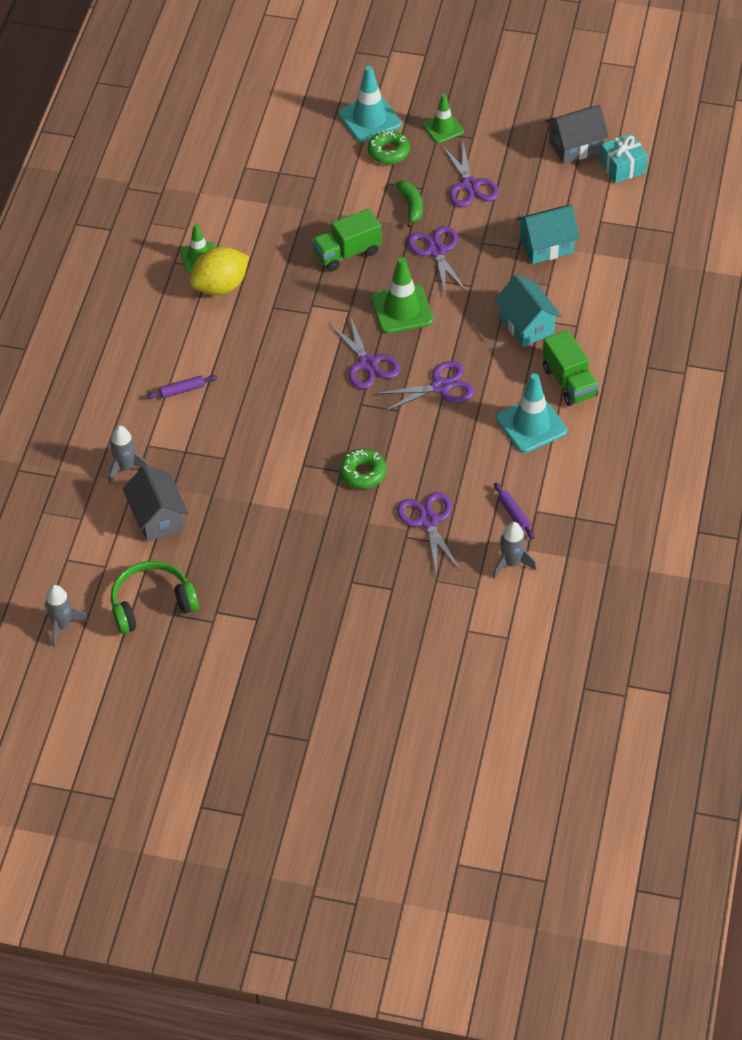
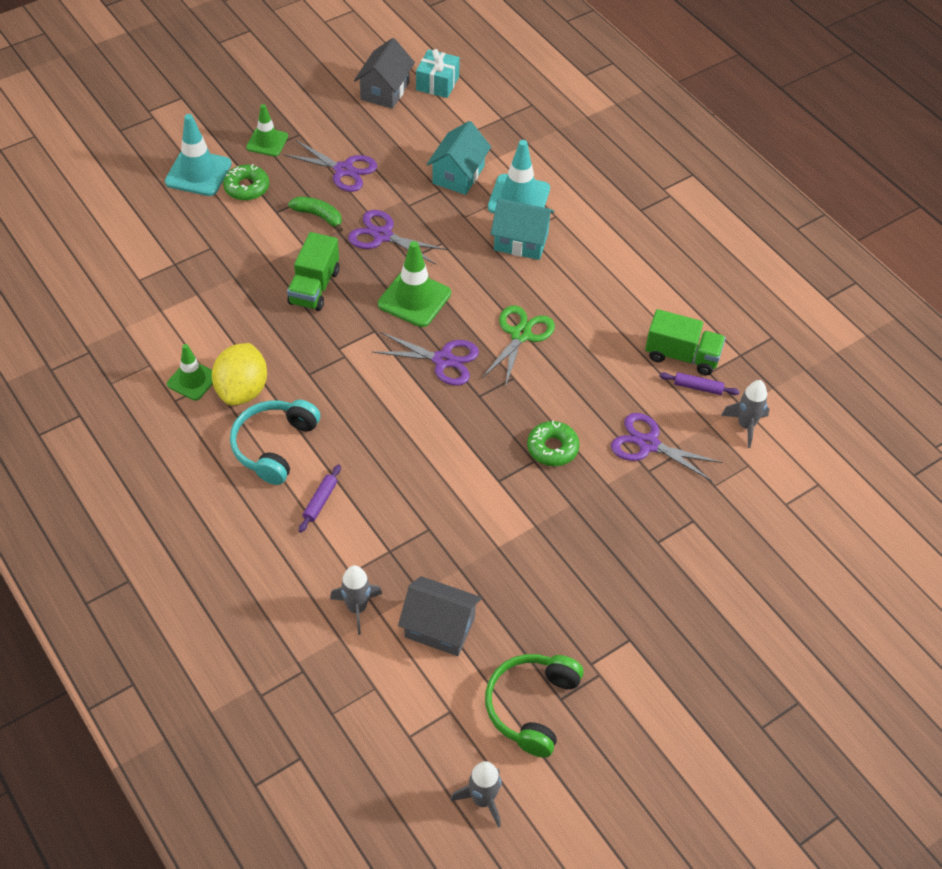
camera: 50 degrees left, 0 degrees up
purple scissors [375,361,474,412] -> green scissors [481,305,555,388]
turquoise traffic cone [496,373,567,453] -> turquoise traffic cone moved to [488,140,550,214]
green truck [542,330,599,406] -> green truck moved to [645,309,726,375]
none -> turquoise headphones [230,400,320,485]

